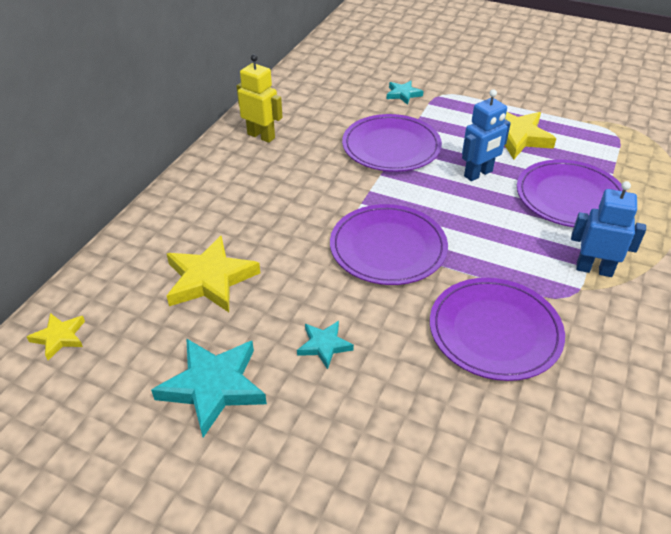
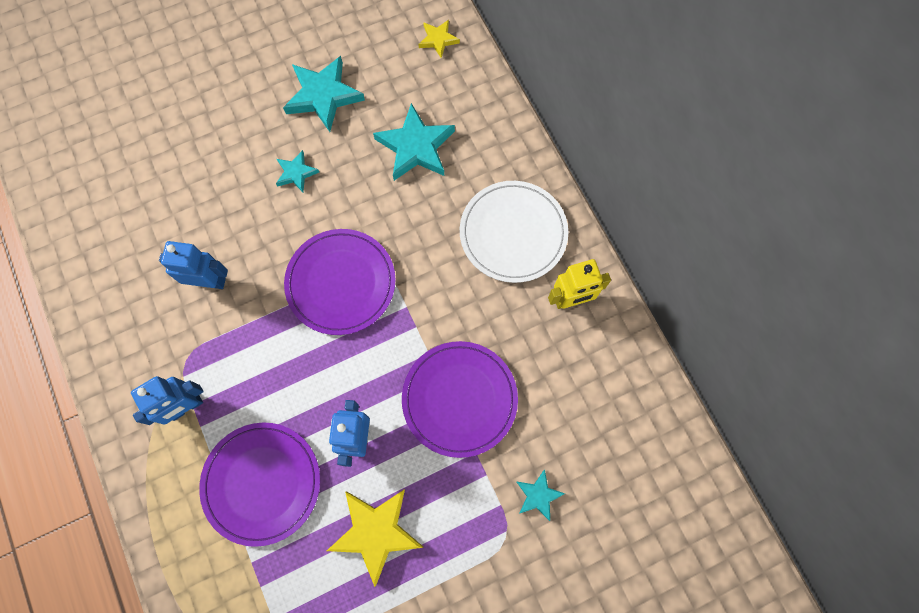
camera: 130 degrees right, 30 degrees up
yellow star [167,236,260,312] -> turquoise star [373,103,455,181]
purple plate [430,278,565,381] -> blue robot [159,241,228,289]
none -> white plate [460,181,568,283]

